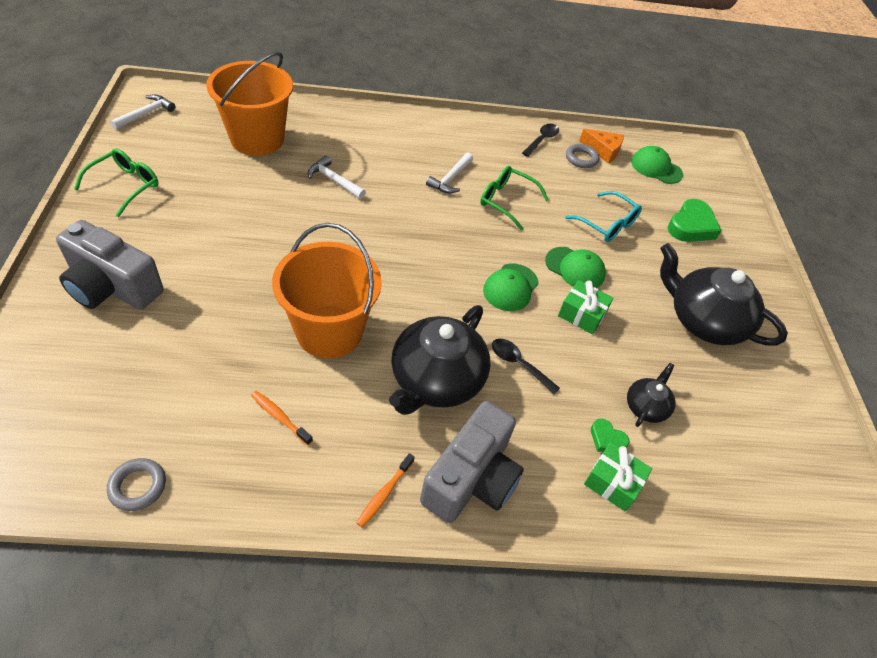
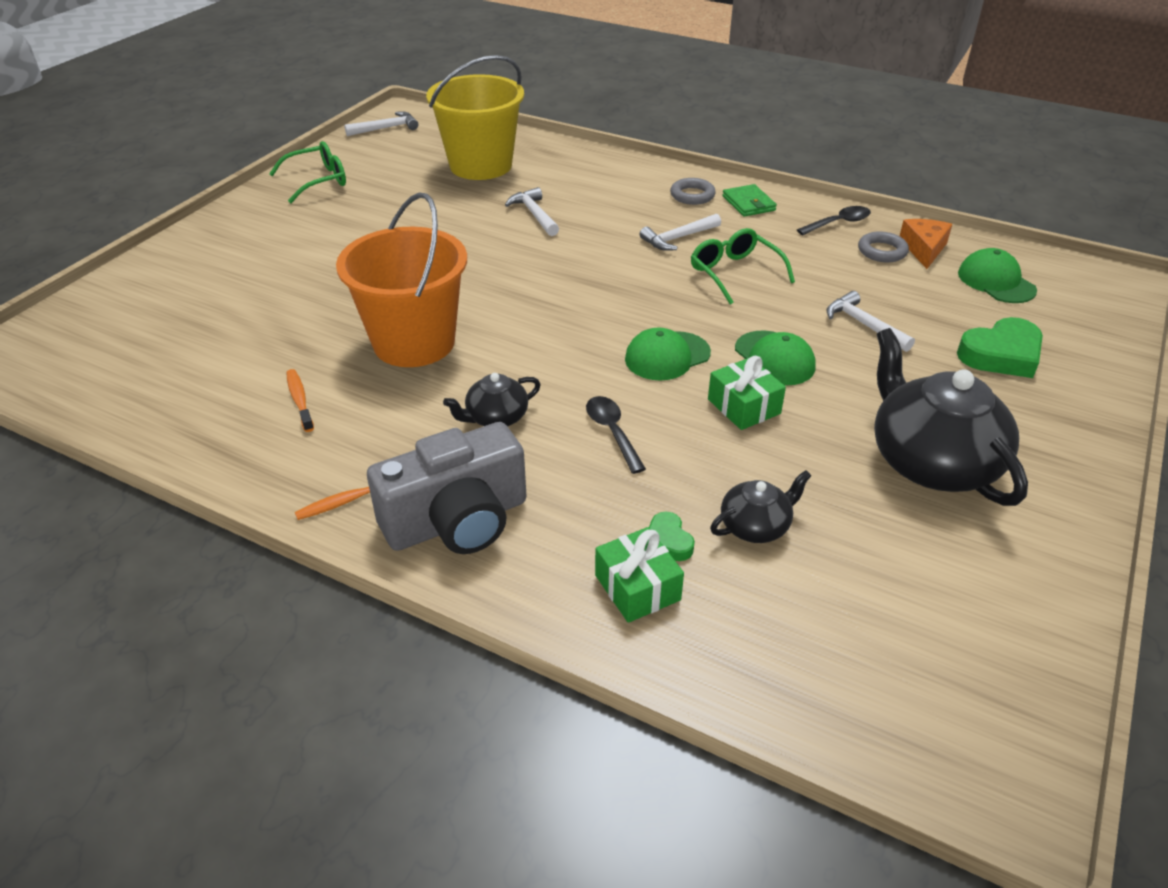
camera: 35 degrees right, 10 degrees down
grey camera [56,220,163,310] -> none
grey ring [107,458,166,511] -> grey ring moved to [670,178,716,205]
orange bucket [206,52,293,156] -> yellow bucket [426,55,524,180]
black teapot [389,305,491,415] -> black teapot [443,373,541,426], size x0.49
turquoise glasses [565,191,642,242] -> white hammer [826,291,915,352]
orange cheese [579,129,624,163] -> orange cheese turned 135 degrees counterclockwise [900,219,953,269]
none -> green wallet [723,184,777,217]

